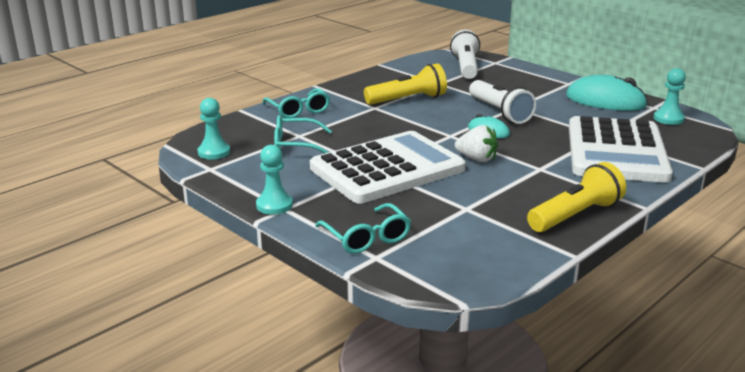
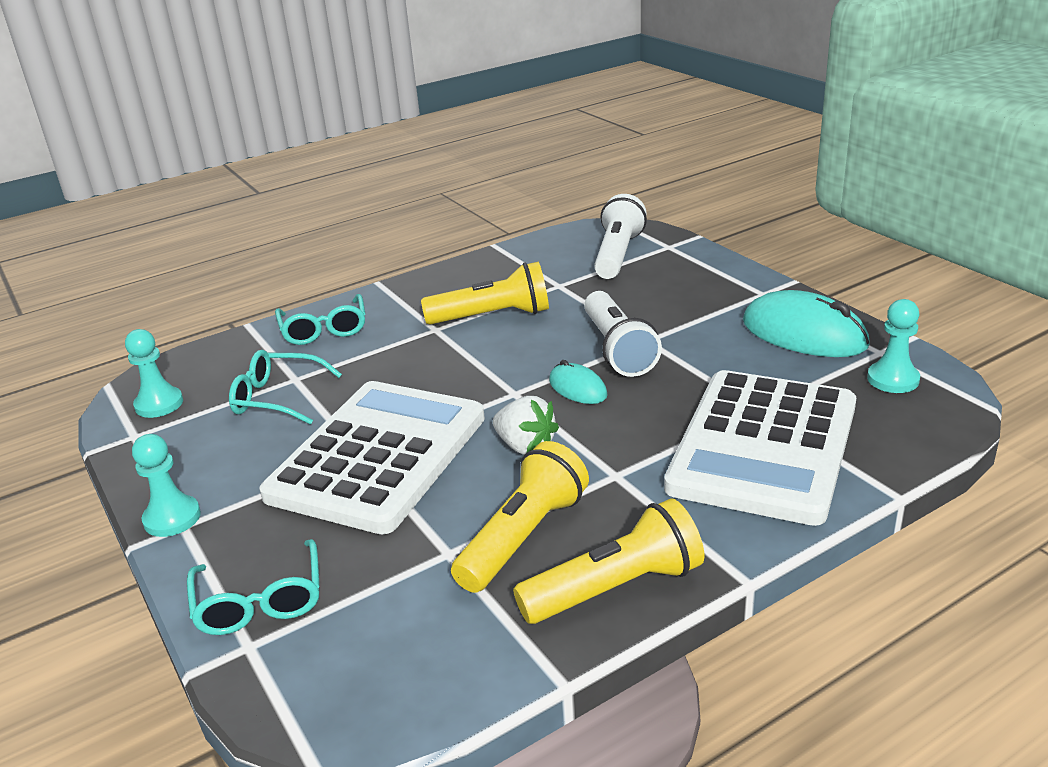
camera: 15 degrees right, 5 degrees up
white calculator [310,131,466,204] -> white calculator turned 45 degrees counterclockwise [260,381,485,534]
none -> yellow flashlight [451,441,589,593]

